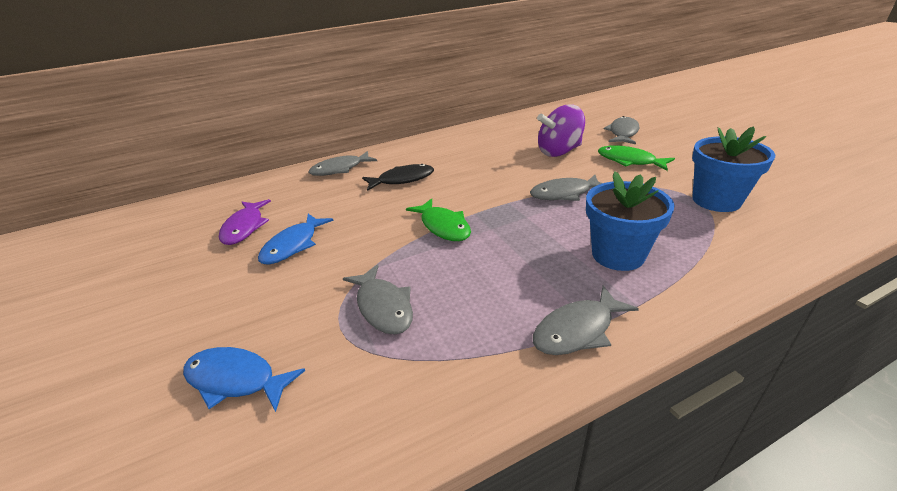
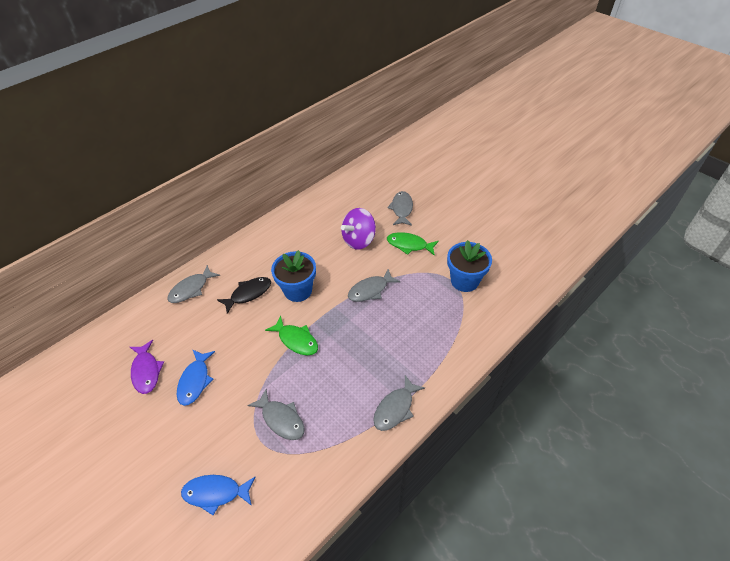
camera: 20 degrees left, 15 degrees up
blue flower pot [586,171,675,271] -> blue flower pot moved to [271,250,316,302]

